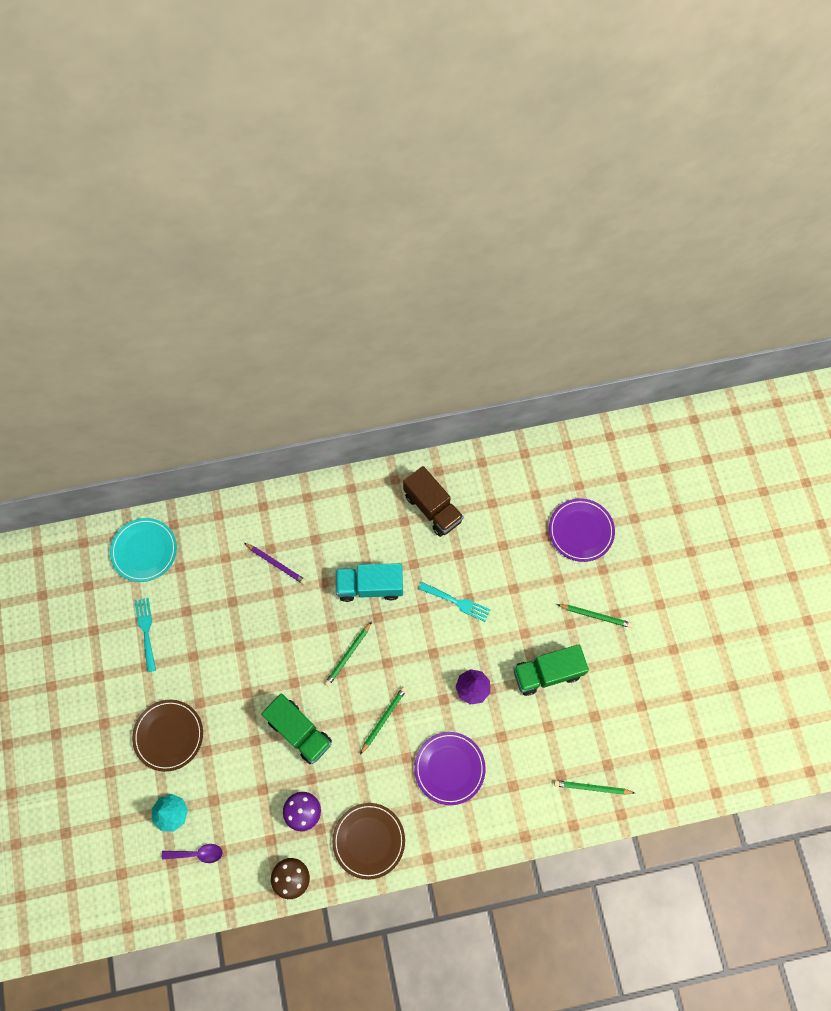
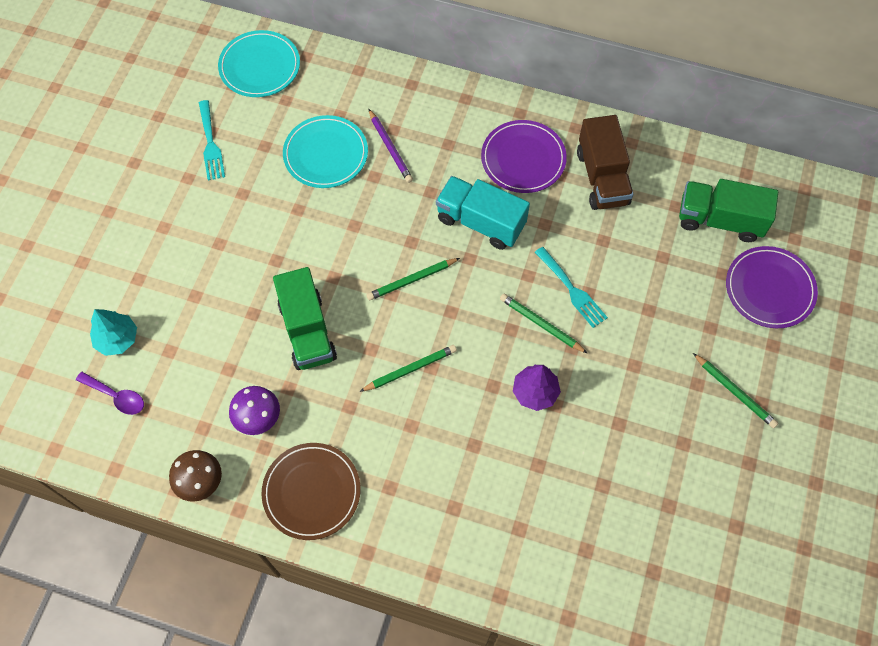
camera: 30 degrees right, 5 degrees down
brown plate [132,700,203,772] -> none
turquoise fork [135,598,156,672] -> turquoise fork turned 150 degrees clockwise [199,100,225,180]
purple plate [414,732,486,805] -> purple plate moved to [481,120,567,193]
green truck [513,644,589,696] -> green truck moved to [679,179,778,242]
green pencil [554,780,635,795] -> green pencil moved to [500,293,587,353]
none -> turquoise plate [283,115,368,188]

